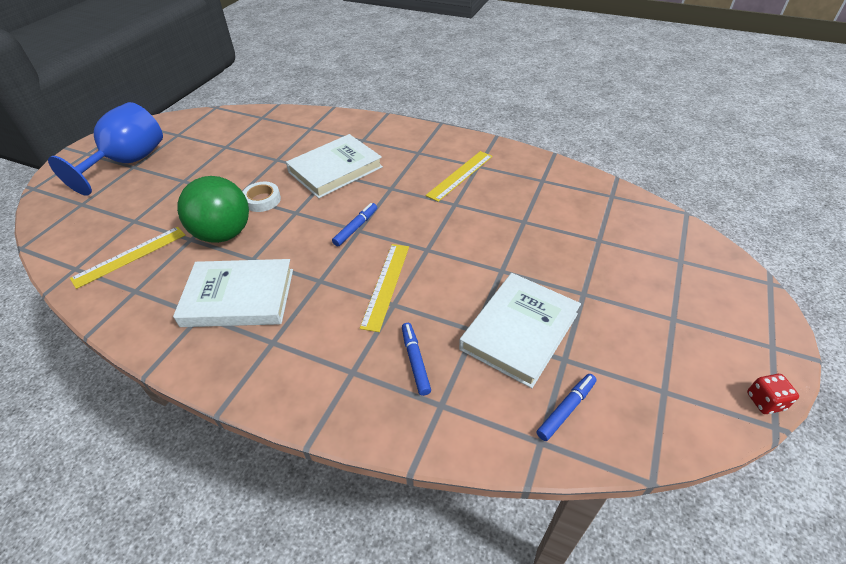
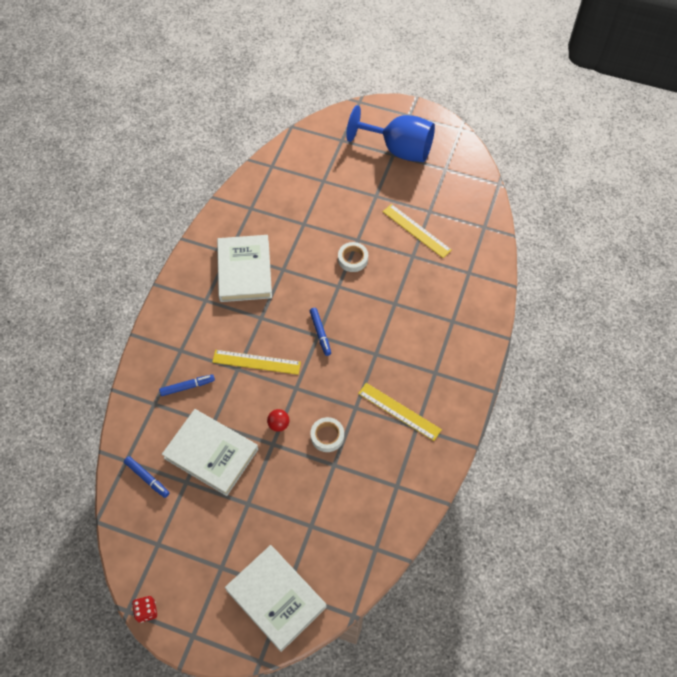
camera: 85 degrees right, 15 degrees up
yellow ruler [70,227,185,289] -> yellow ruler moved to [383,204,452,258]
green ball [177,176,249,243] -> none
white book [286,134,383,198] -> white book moved to [225,545,326,652]
blue marker [332,203,377,247] -> blue marker turned 45 degrees clockwise [309,308,331,356]
none -> red ball [267,409,290,432]
none -> white tape [310,417,344,452]

